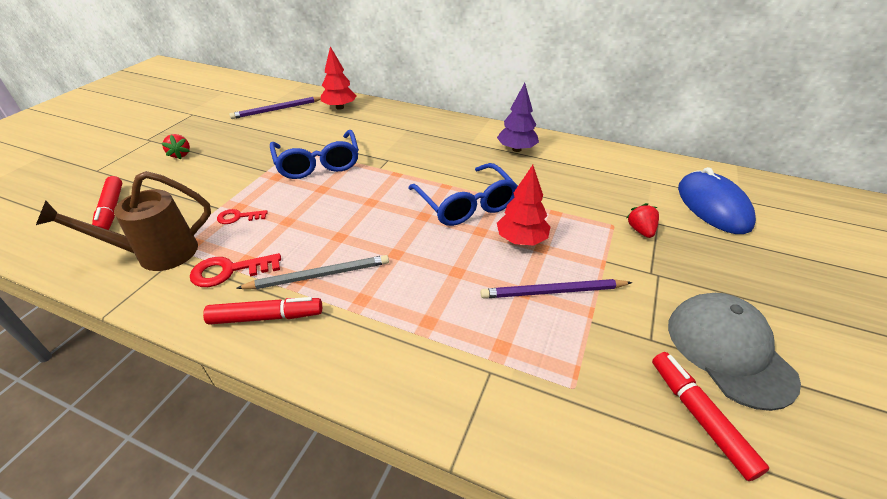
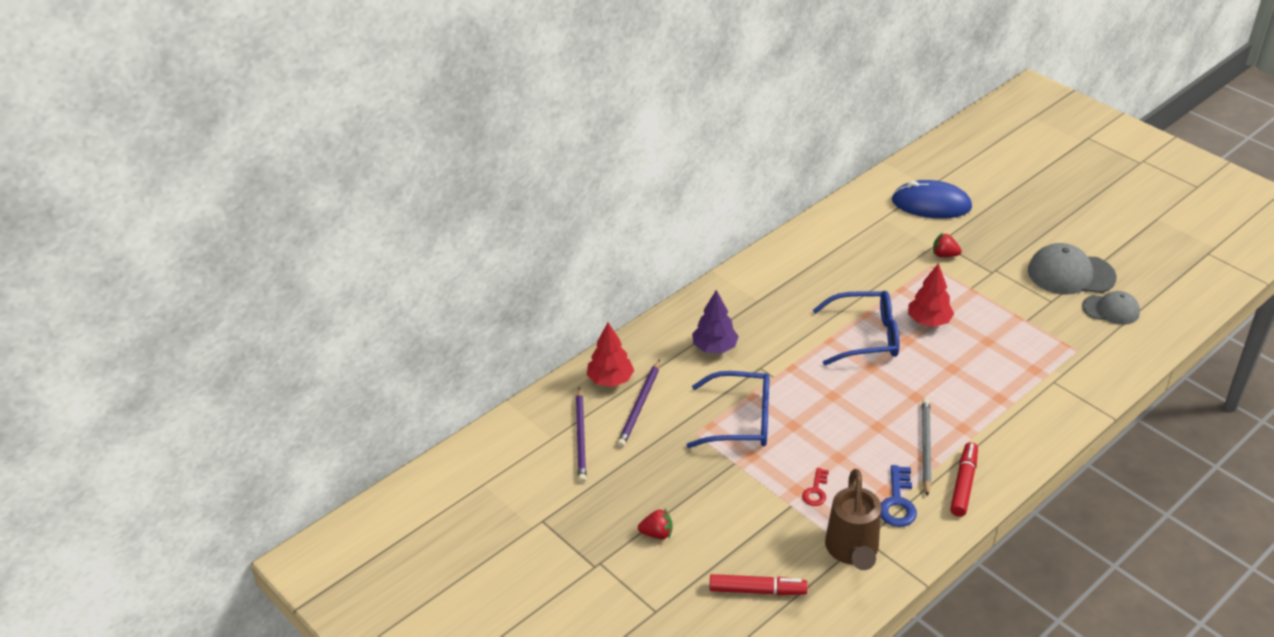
camera: 65 degrees left, 0 degrees up
red key [190,253,281,287] -> blue key [881,465,917,527]
purple pencil [481,279,632,298] -> purple pencil moved to [617,359,660,447]
purple tree [497,83,539,152] -> purple tree moved to [692,290,739,354]
red marker [652,352,769,481] -> grey cap [1082,291,1140,325]

